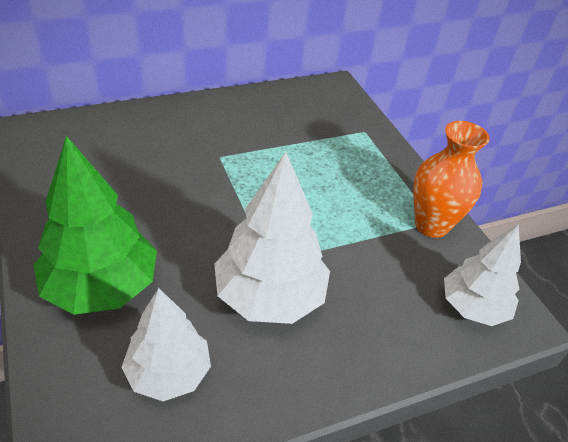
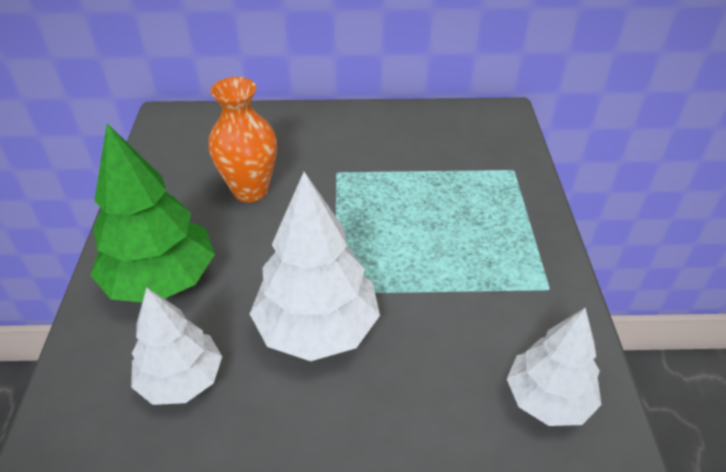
camera: 25 degrees right, 0 degrees up
orange vase [413,121,490,238] -> orange vase moved to [208,77,277,202]

